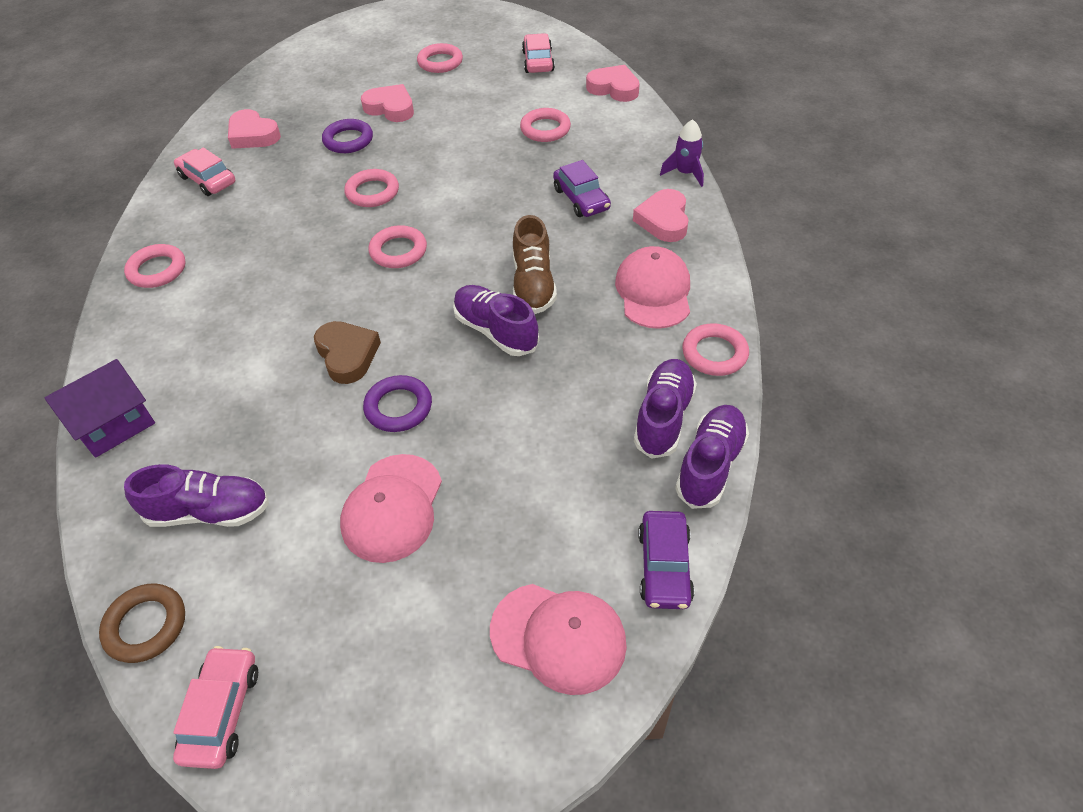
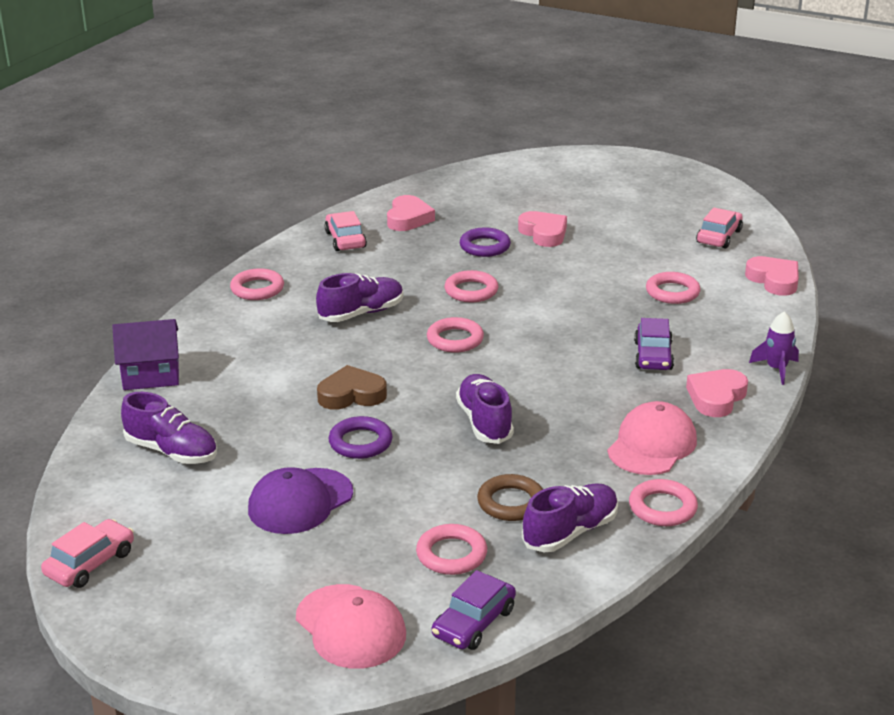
camera: 30 degrees right, 20 degrees down
brown ring [99,584,185,663] -> brown ring moved to [477,474,543,521]
pink heart [228,109,281,149] -> pink heart turned 150 degrees counterclockwise [387,195,435,231]
brown heart [314,321,381,384] -> brown heart turned 105 degrees counterclockwise [317,365,387,410]
pink cap [340,454,442,563] -> purple cap [248,467,353,534]
pink ring [417,43,463,73] -> pink ring moved to [416,524,487,575]
brown shoe [513,215,557,314] -> none
purple shoe [675,405,749,509] -> purple shoe moved to [316,273,404,322]

